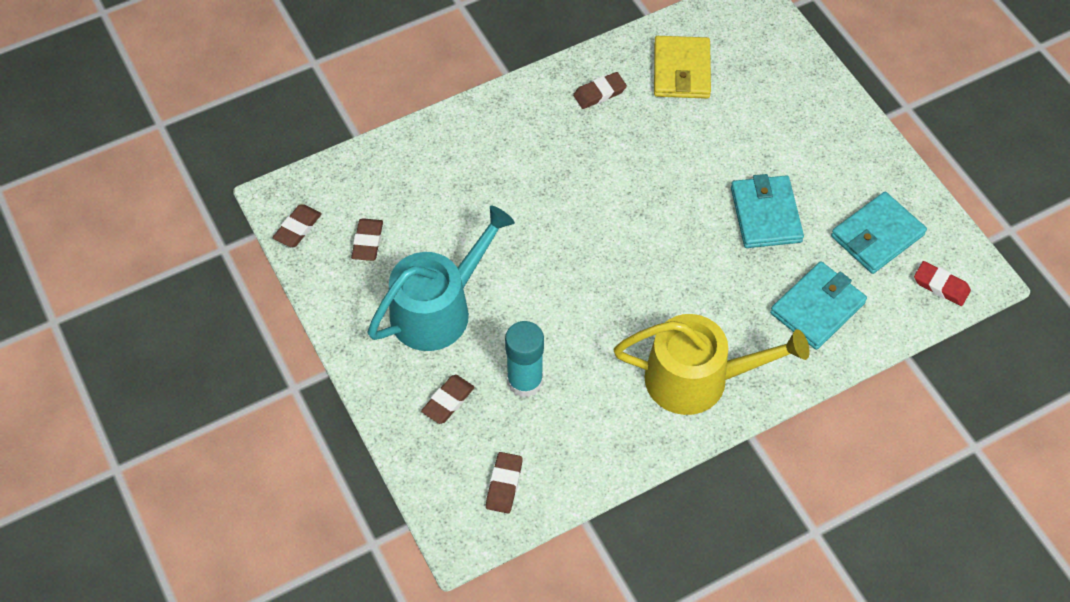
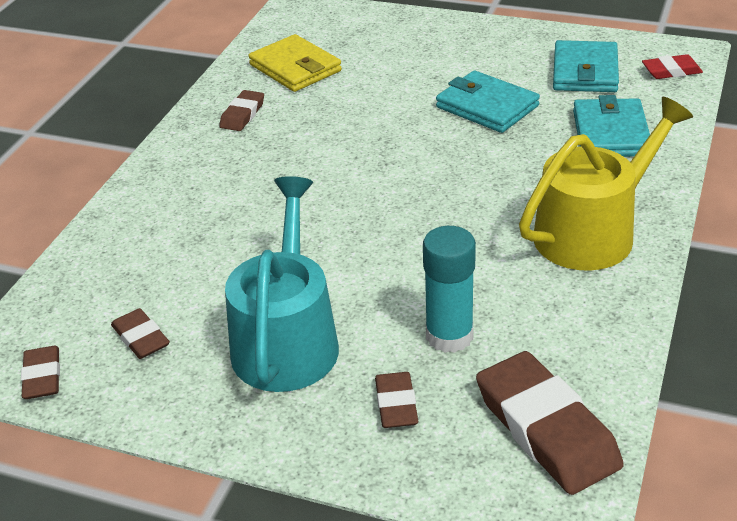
camera: 40 degrees left, 20 degrees down
brown eraser [486,452,523,514] -> brown eraser [476,351,624,495], size x1.91

